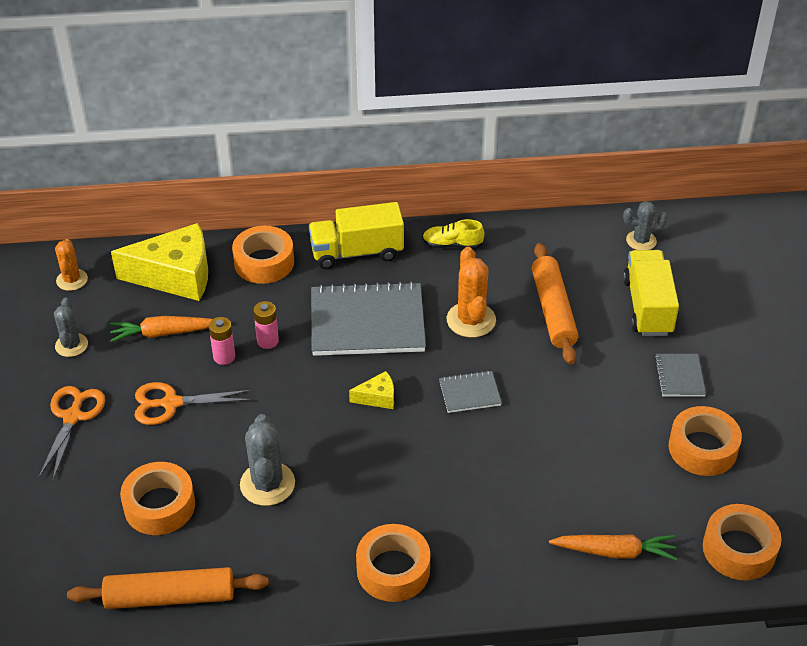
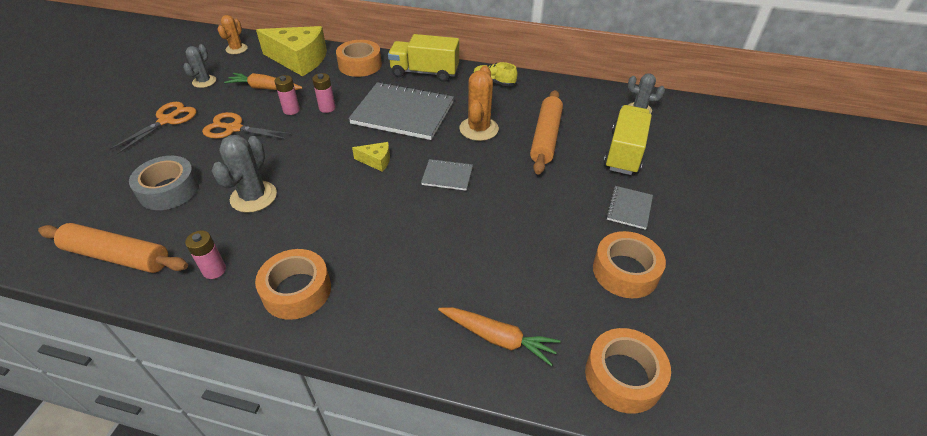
camera: 20 degrees right, 0 degrees up
orange tape [120,462,195,535] -> grey tape [129,156,199,210]
none -> pink battery [185,231,226,279]

